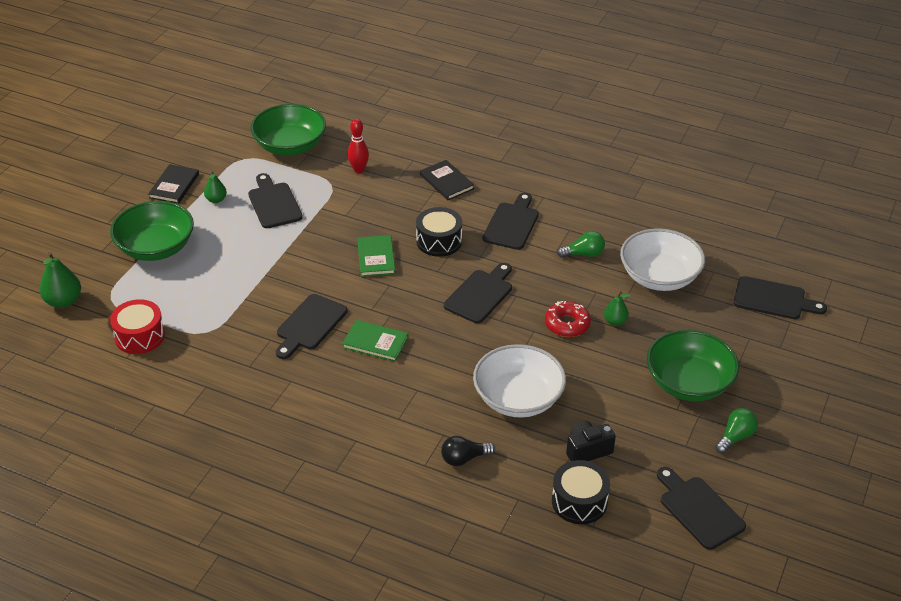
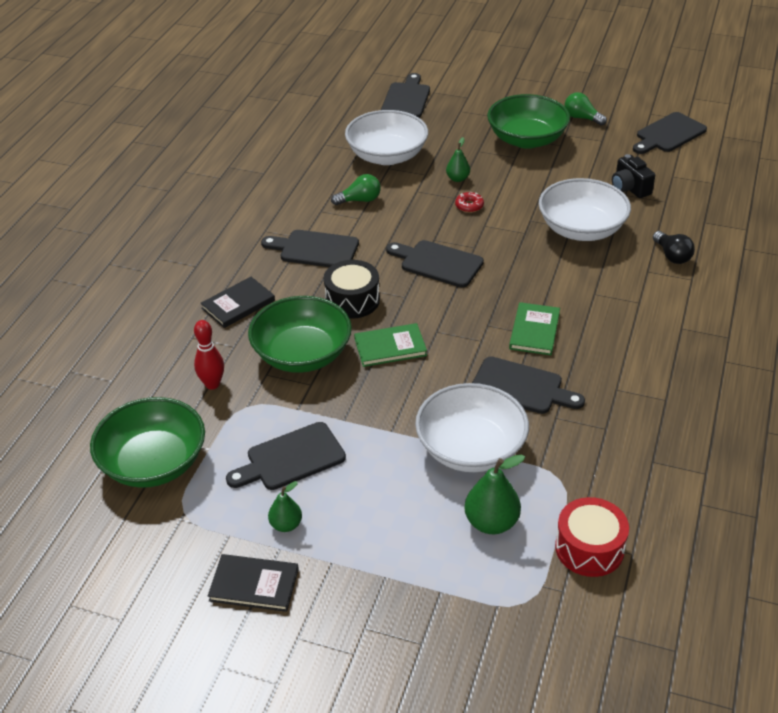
camera: 95 degrees left, 0 degrees up
green pear [40,252,81,308] -> green pear moved to [465,454,525,534]
green bowl [110,201,194,261] -> green bowl moved to [248,296,352,373]
red donut [545,301,591,337] -> red donut [455,192,484,213], size x0.62
black drum [552,460,610,524] -> none
green light bulb [557,231,605,258] -> green light bulb turned 90 degrees clockwise [331,174,381,205]
none -> white bowl [415,383,529,472]

